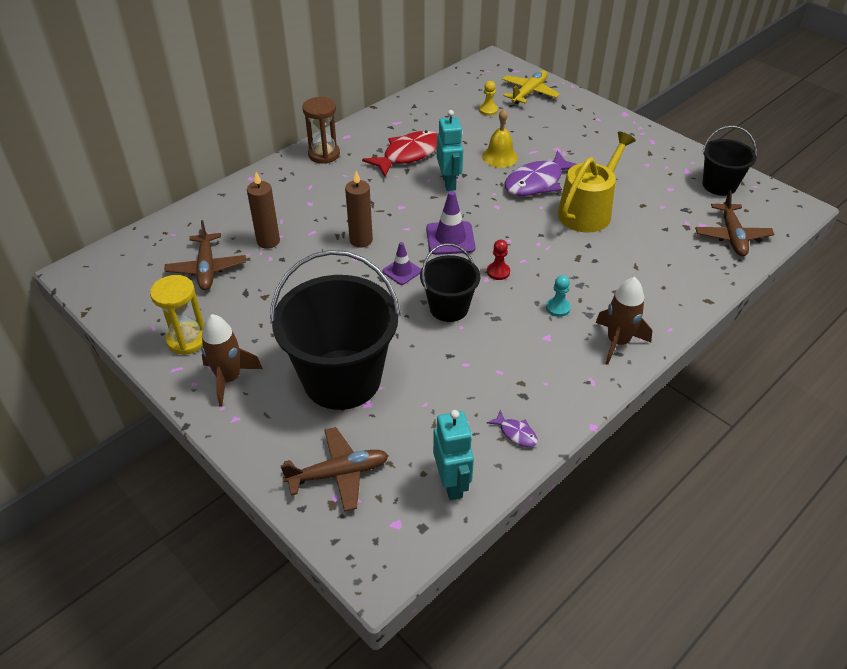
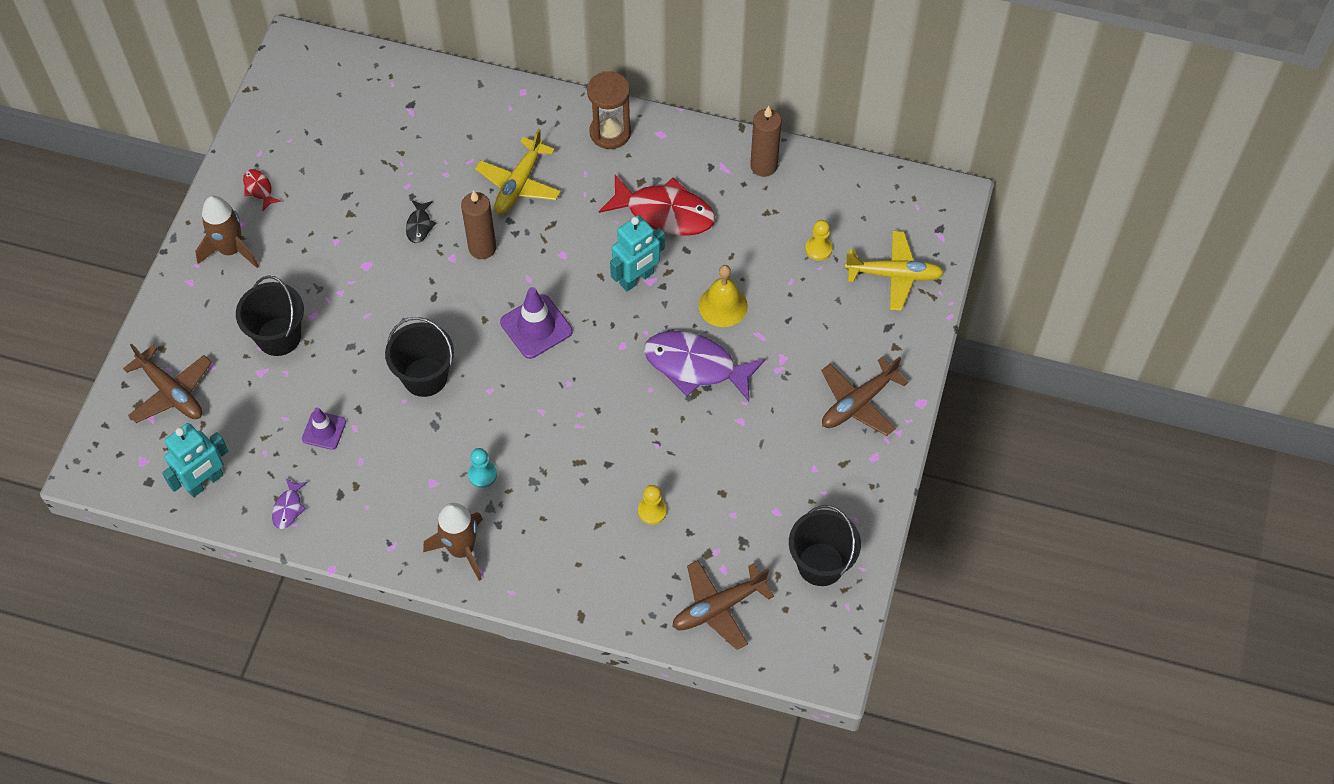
camera: 60 degrees right, 15 degrees up
yellow hourglass [150,275,204,355] -> red fish [243,169,281,211]
brown plane [164,220,246,290] -> brown plane moved to [821,357,909,436]
brown candle [247,172,280,249] -> brown candle moved to [750,106,781,177]
black bucket [270,250,400,410] -> black bucket [236,276,304,356], size x0.54
purple traffic cone [383,242,421,285] -> purple traffic cone moved to [302,407,346,450]
red pawn [487,240,510,280] -> none
yellow watering can [558,131,636,233] -> none
none -> black fish [406,200,436,243]
none -> yellow plane [475,129,561,214]
none -> yellow pawn [638,485,667,525]

